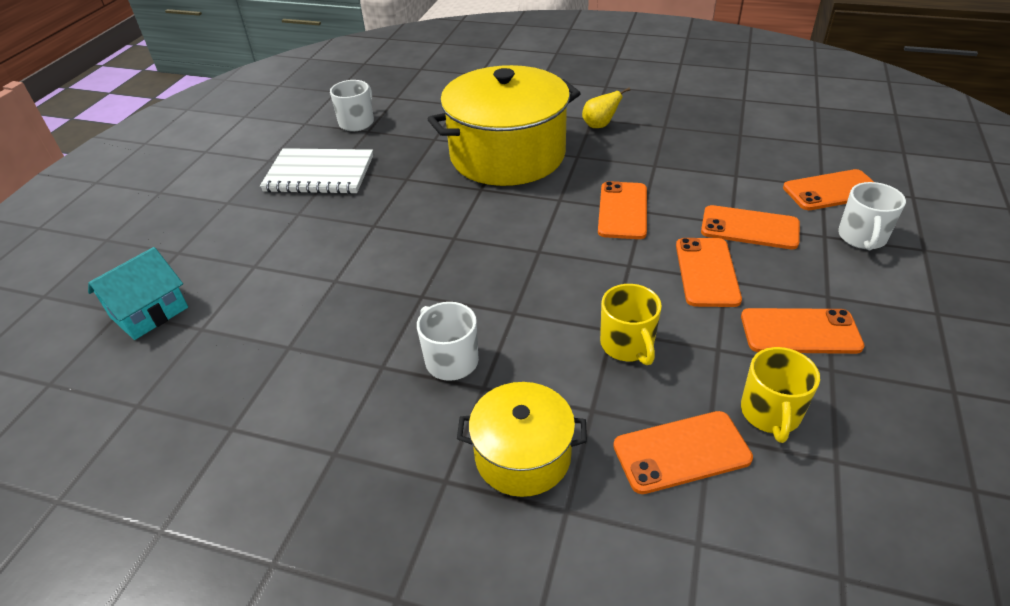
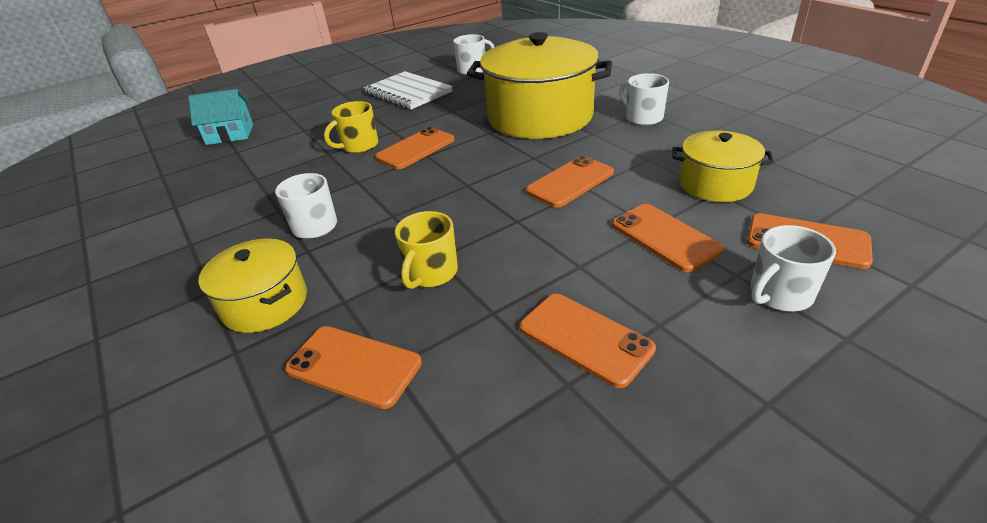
camera: 40 degrees right, 5 degrees down
yellow pear [582,88,630,128] -> white mug [619,73,669,126]
orange phone [676,238,742,307] -> orange phone moved to [375,127,454,169]
yellow mug [741,347,820,443] -> yellow mug moved to [324,101,378,153]
none -> yellow pot [673,131,774,202]

